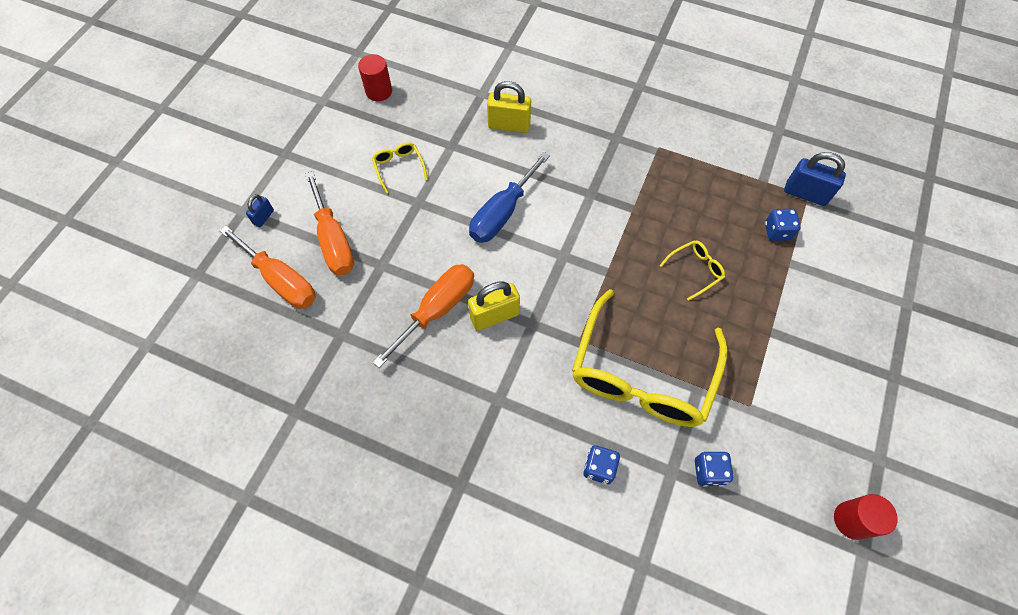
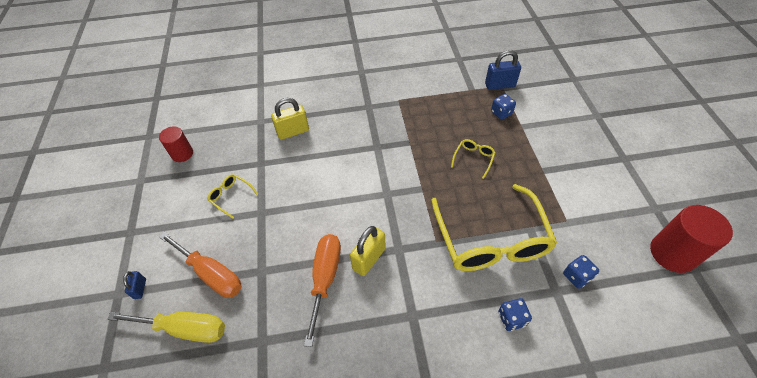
camera: 30 degrees left, 10 degrees down
orange screwdriver [220,226,316,309] -> yellow screwdriver [107,312,225,343]
blue screwdriver [469,152,550,243] -> none
red cylinder [834,494,898,540] -> red cylinder [650,205,733,273], size x1.64

